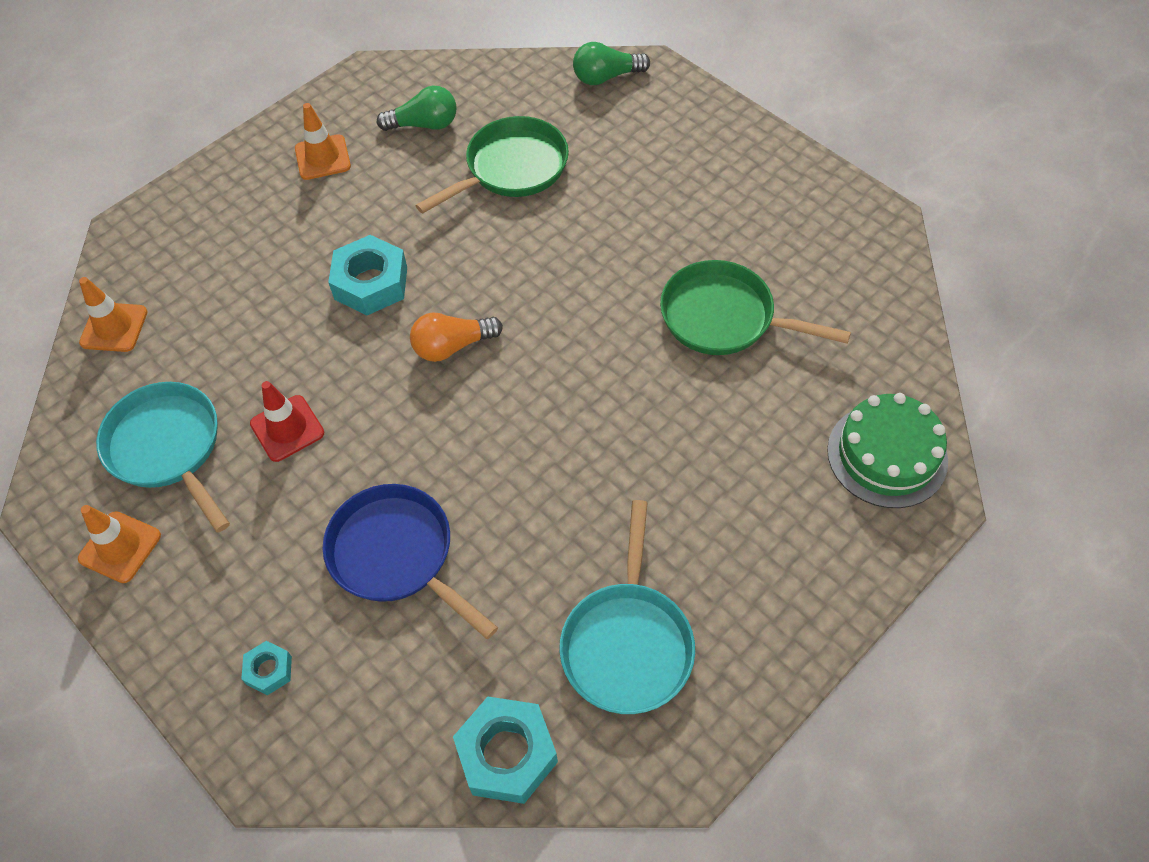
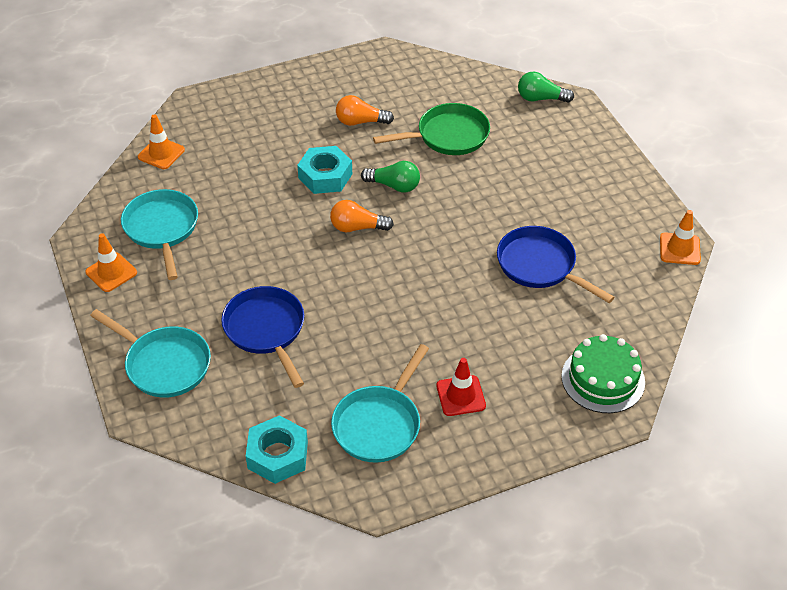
camera: 20 degrees right, 10 degrees down
turquoise nut [241,641,292,695] -> turquoise pan [90,309,211,398]
red traffic cone [250,381,324,462] -> red traffic cone moved to [436,358,486,416]
orange traffic cone [295,103,351,180] -> orange traffic cone moved to [660,210,701,265]
green light bulb [377,86,457,131] -> green light bulb moved to [361,161,420,192]
green pan [660,260,851,355] -> blue pan [497,226,615,303]
none -> orange light bulb [336,95,394,126]

